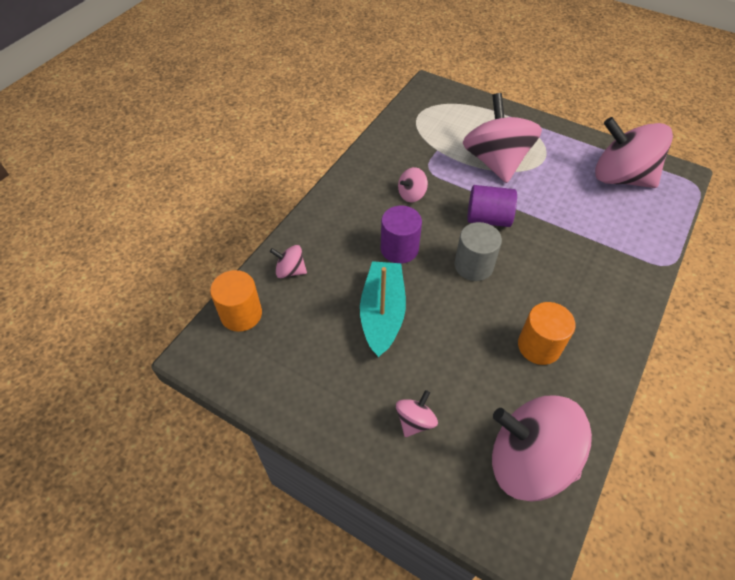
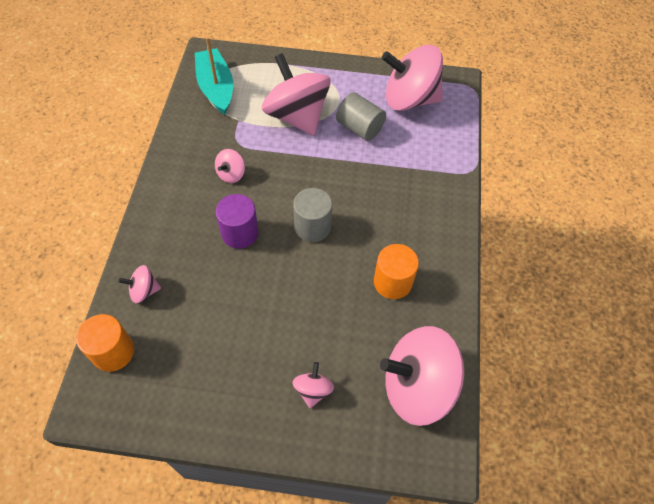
camera: 25 degrees left, 5 degrees up
turquoise boat [360,261,406,357] -> turquoise boat moved to [195,37,233,115]
purple cylinder [467,185,517,227] -> none
none -> grey cylinder [336,92,386,141]

